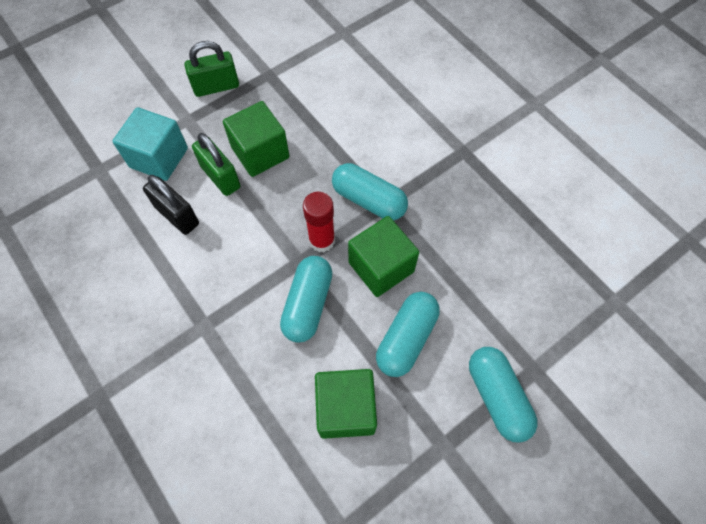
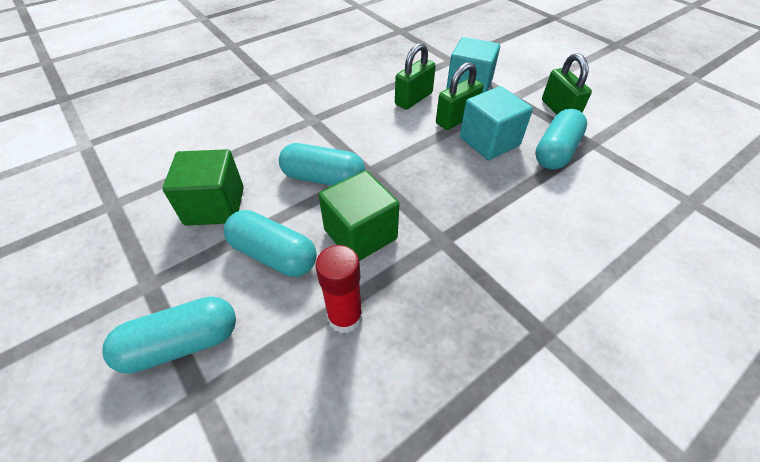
camera: 90 degrees right, 15 degrees down
black padlock [143,175,199,235] -> green padlock [395,43,436,110]
green cube [223,101,289,177] -> turquoise cube [460,86,533,160]
red glue stick [303,192,335,252] -> red glue stick moved to [315,245,363,334]
turquoise capsule [332,163,408,221] -> turquoise capsule moved to [535,109,587,170]

